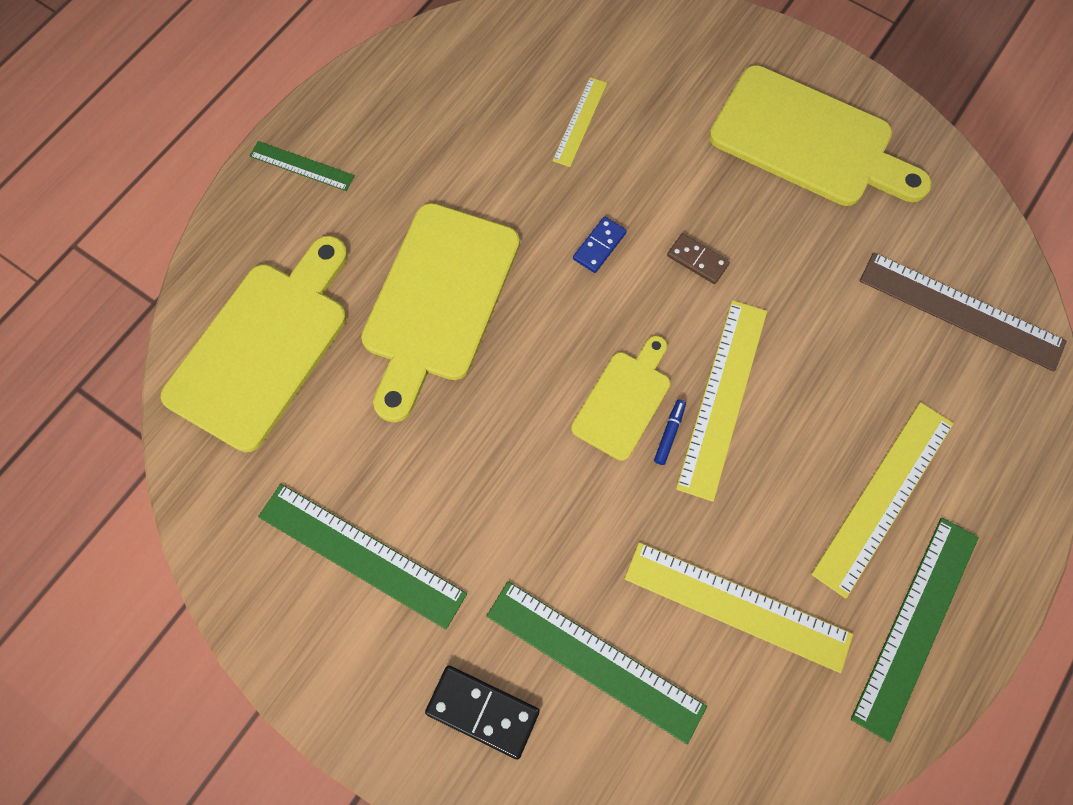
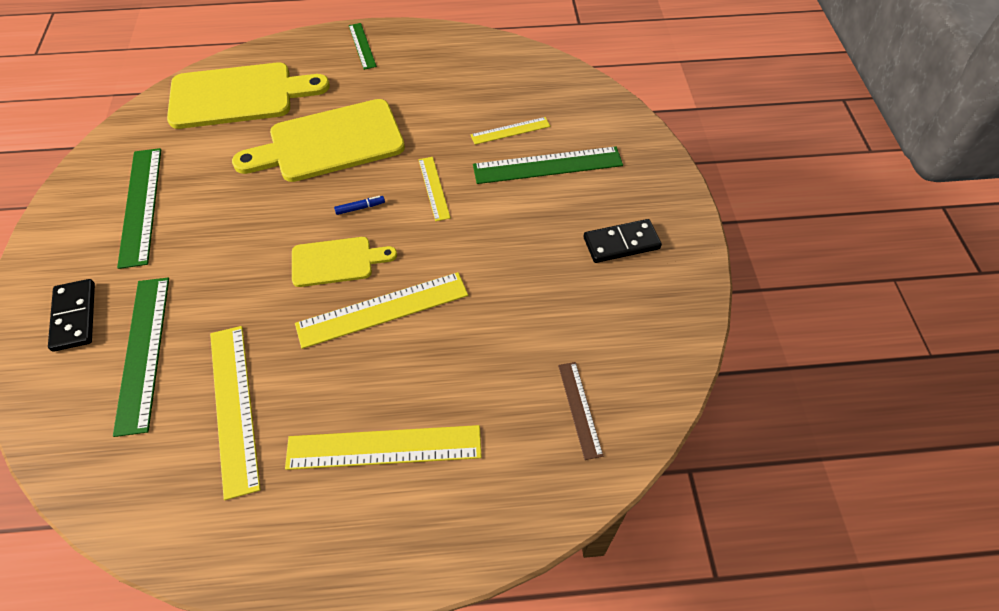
camera: 50 degrees right, 15 degrees down
blue domino [573,216,627,273] -> yellow ruler [418,157,451,221]
blue marker [654,400,686,465] -> blue marker moved to [334,196,385,215]
brown domino [667,233,730,284] -> none
yellow cutting board [709,65,932,206] -> black domino [584,219,662,263]
green ruler [851,518,979,742] -> green ruler moved to [473,146,623,184]
brown ruler [860,252,1067,372] -> brown ruler [558,362,603,460], size x0.56

